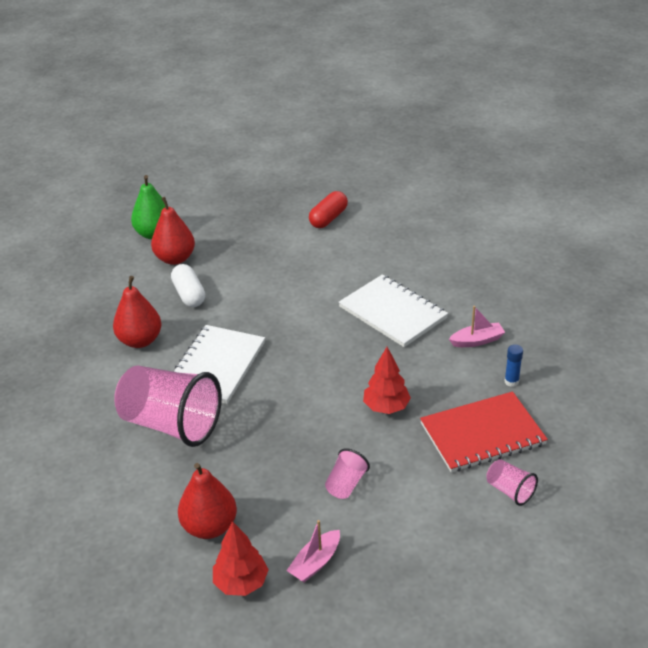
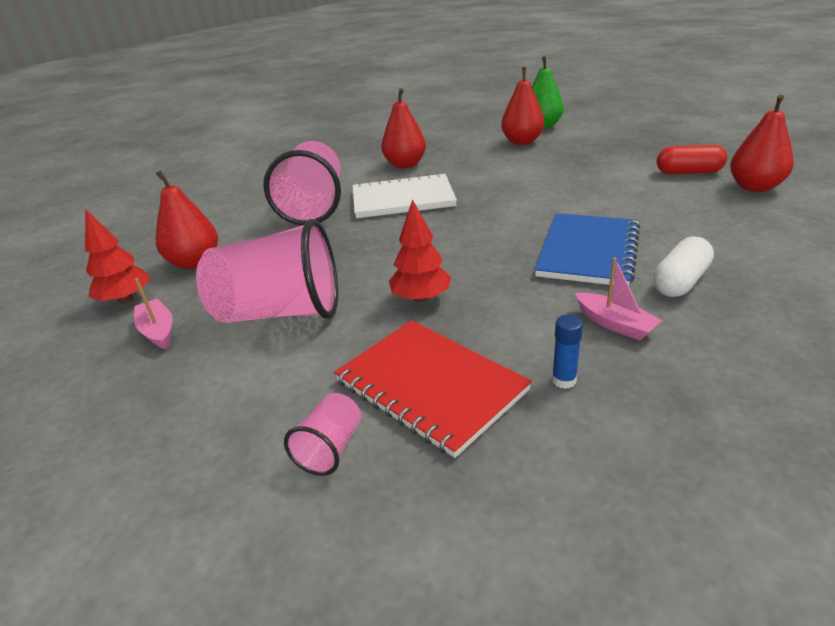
camera: 65 degrees right, 5 degrees down
white capsule [171,264,205,307] -> white capsule moved to [653,236,714,297]
pink boat [286,520,340,582] -> pink boat turned 45 degrees clockwise [134,278,173,349]
pink cup [325,448,370,499] -> pink cup [196,219,338,323], size x2.26
white notebook [338,275,448,347] -> blue notebook [535,213,640,286]
none -> red pear [730,95,794,192]

